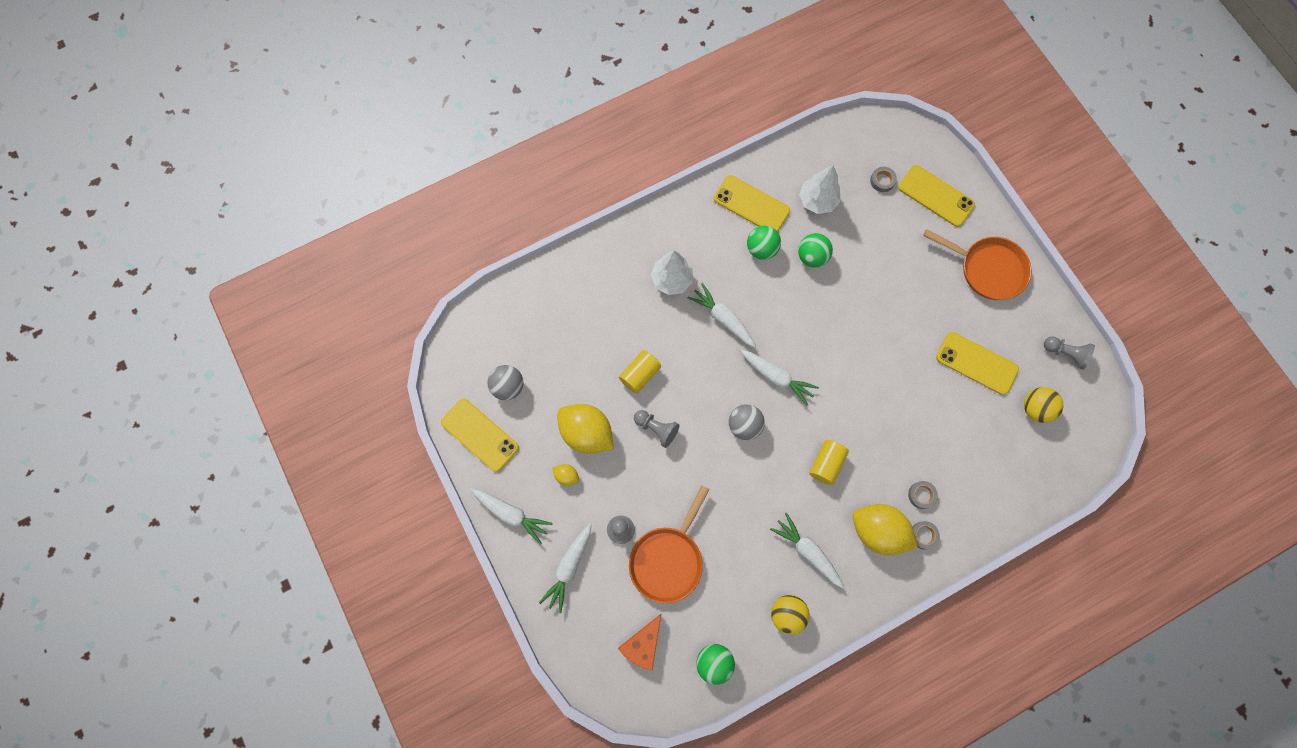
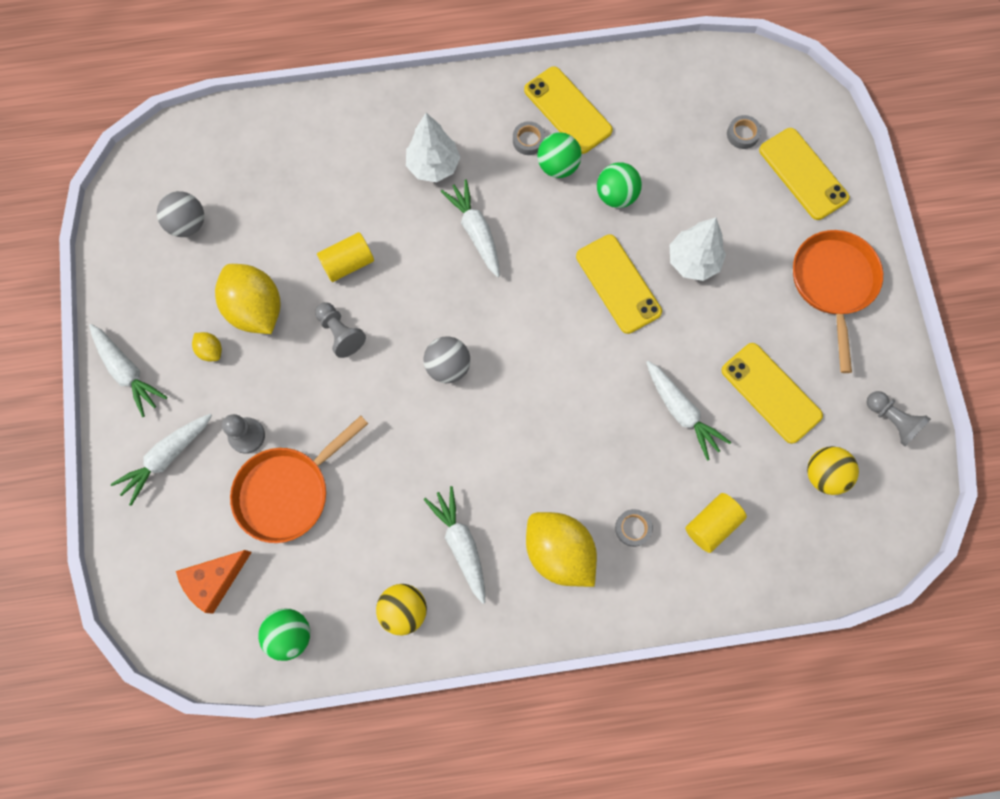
camera: 20 degrees right, 0 degrees up
yellow phone [441,398,519,472] -> yellow phone moved to [576,234,662,334]
white carrot [740,350,819,406] -> white carrot moved to [646,361,731,461]
white tree [799,165,841,214] -> white tree moved to [670,217,726,281]
yellow cylinder [810,440,849,485] -> yellow cylinder moved to [685,493,747,553]
grey tape [912,521,940,550] -> grey tape moved to [513,121,545,155]
orange pan [923,229,1032,300] -> orange pan turned 135 degrees counterclockwise [793,230,883,373]

